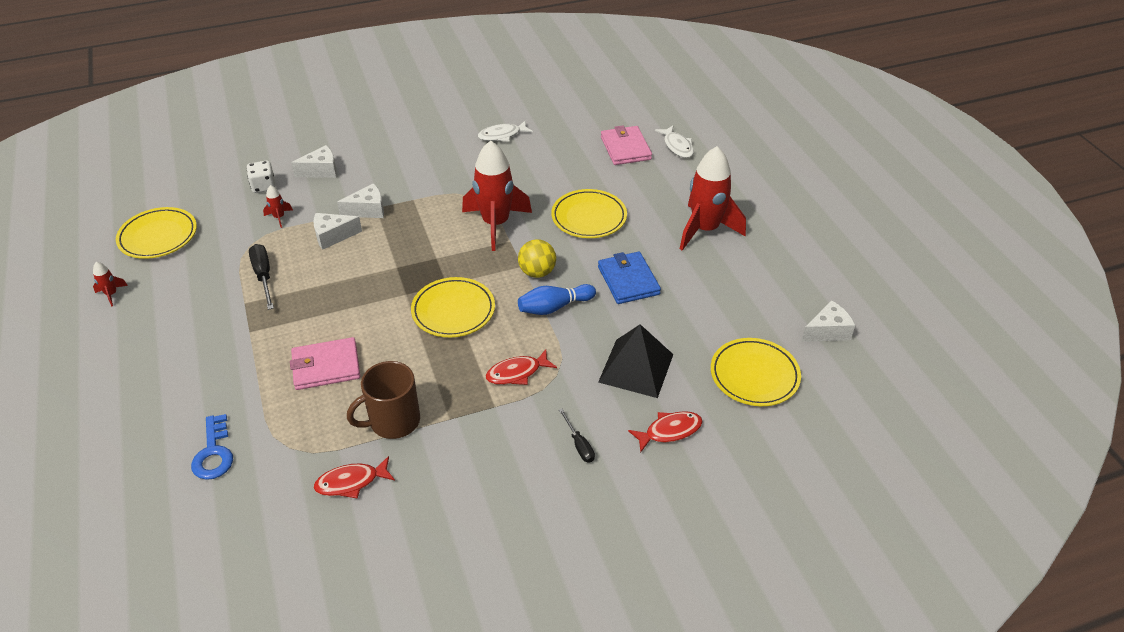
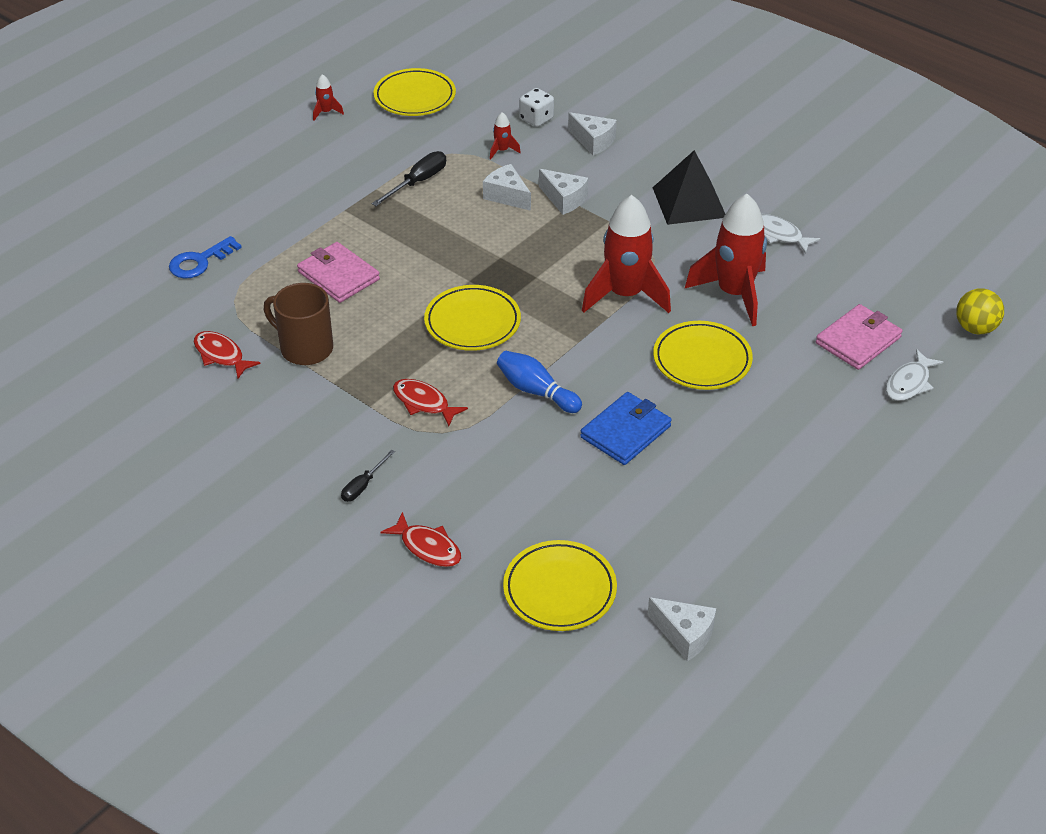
camera: 60 degrees right, 0 degrees up
yellow ball [518,239,556,278] -> yellow ball moved to [956,288,1004,334]
black pyramid [598,324,673,398] -> black pyramid moved to [652,150,725,225]
red rocket [680,146,746,251] -> red rocket moved to [685,194,767,326]

